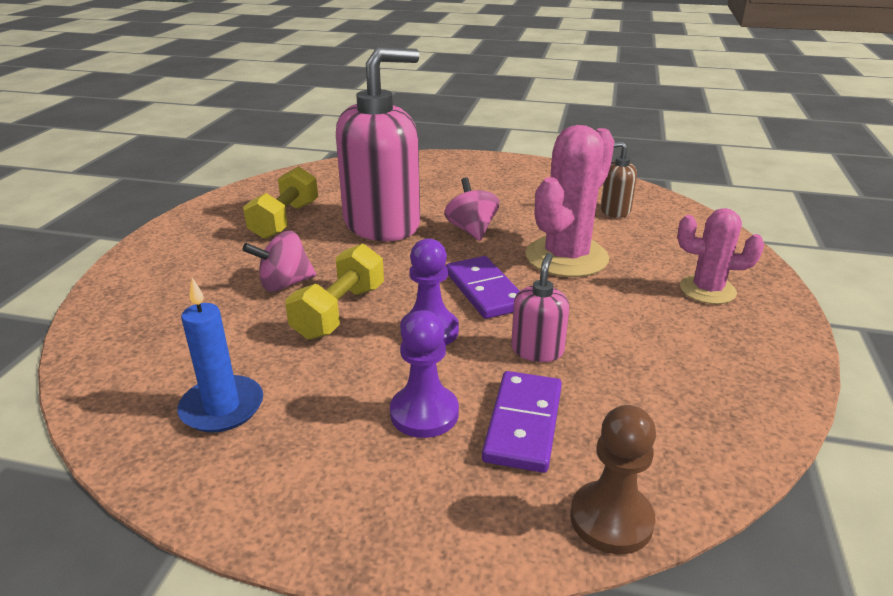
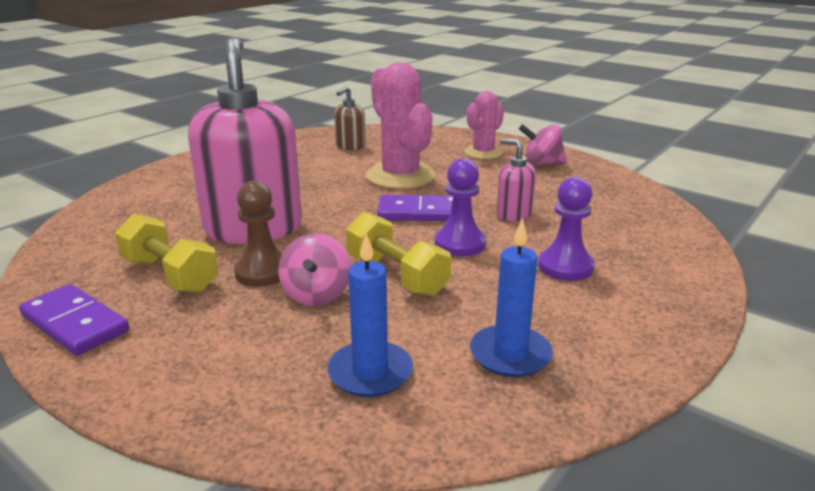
camera: 65 degrees left, 5 degrees down
pink spinning top [444,177,500,241] -> pink spinning top moved to [519,124,567,165]
purple domino [482,371,562,473] -> purple domino moved to [19,284,129,356]
brown pawn [570,405,656,554] -> brown pawn moved to [234,181,282,287]
none -> blue candle [327,233,413,397]

